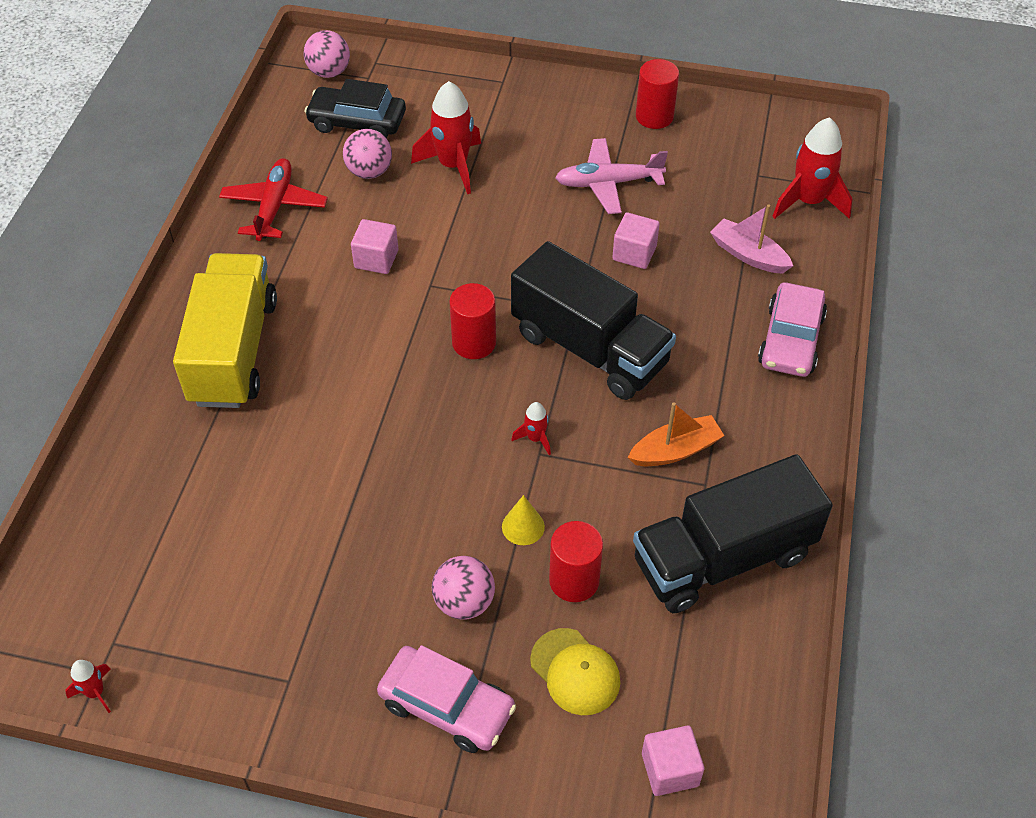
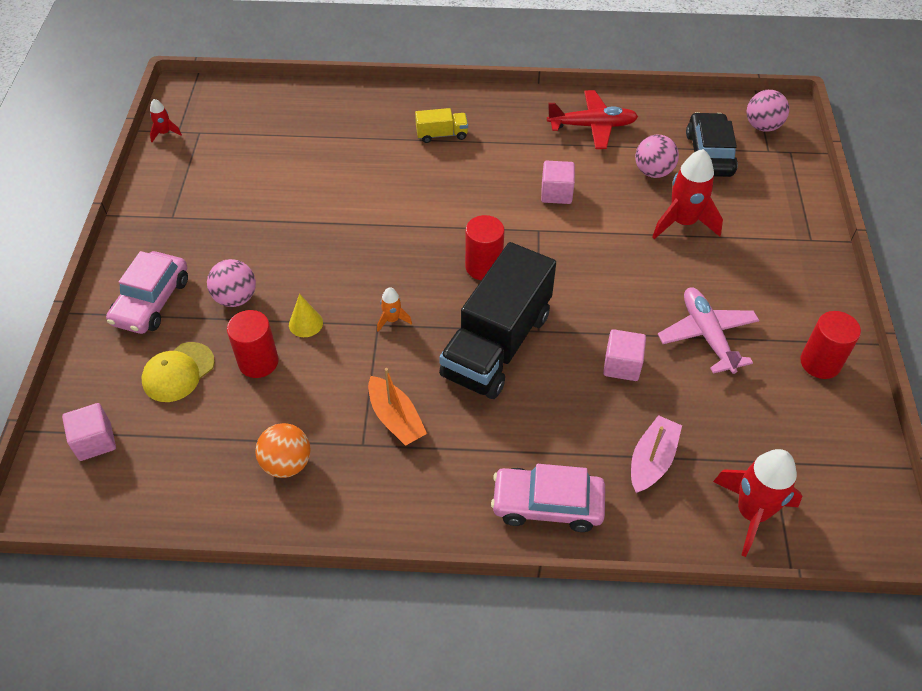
camera: 80 degrees right, 0 degrees up
yellow truck [173,253,277,408] -> yellow truck [415,108,468,143], size x0.42
red rocket [511,402,551,455] -> orange rocket [377,287,412,332]
black truck [633,454,833,613] -> orange ball [255,423,311,478]

